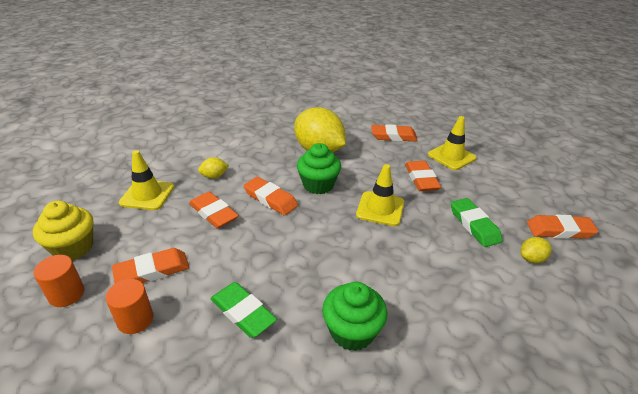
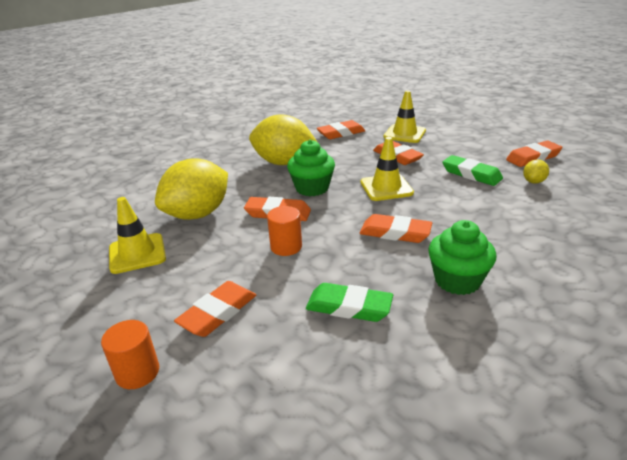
camera: 25 degrees left, 5 degrees down
yellow cupcake [33,201,93,260] -> none
orange cylinder [106,279,153,334] -> orange cylinder moved to [267,206,302,256]
orange eraser [189,192,239,229] -> orange eraser moved to [360,214,432,243]
yellow lemon [198,157,229,179] -> yellow lemon [155,158,228,220], size x2.36

